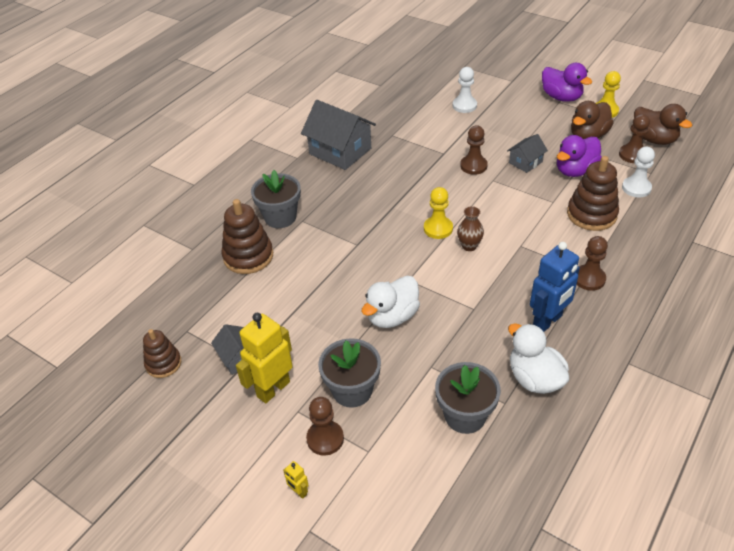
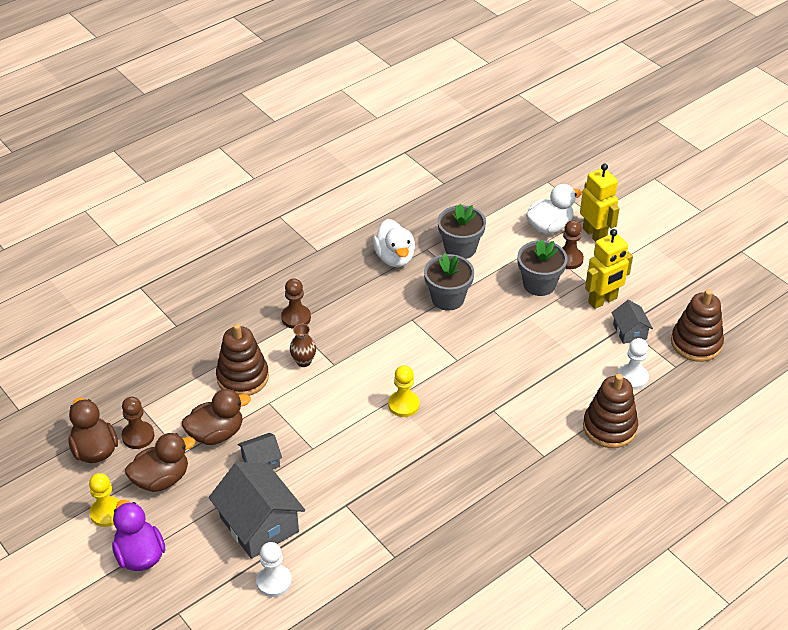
camera: 165 degrees left, 0 degrees up
brown stacking toy [143,329,181,378] -> brown stacking toy [671,289,724,362], size x1.59
grey flower pot [251,170,301,228] -> grey flower pot moved to [424,253,474,311]
yellow robot [283,461,309,499] -> yellow robot [580,164,620,242], size x2.34
grey house [301,100,376,170] -> grey house moved to [209,461,305,559]
white duck [361,276,420,328] -> white duck moved to [526,184,582,234]
brown vase [457,206,484,251] -> brown vase moved to [290,324,316,367]
brown pawn [460,125,488,175] -> none
blue robot [530,242,580,332] -> none
purple duck [557,135,602,177] -> brown duck [182,389,251,445]
white pawn [622,147,655,198] -> white pawn moved to [618,338,649,390]

